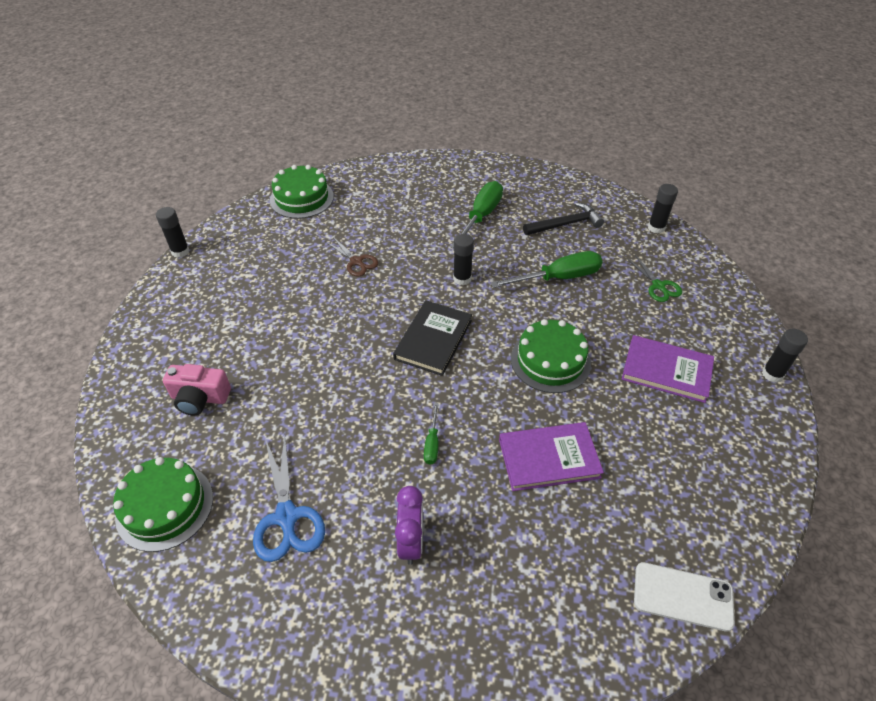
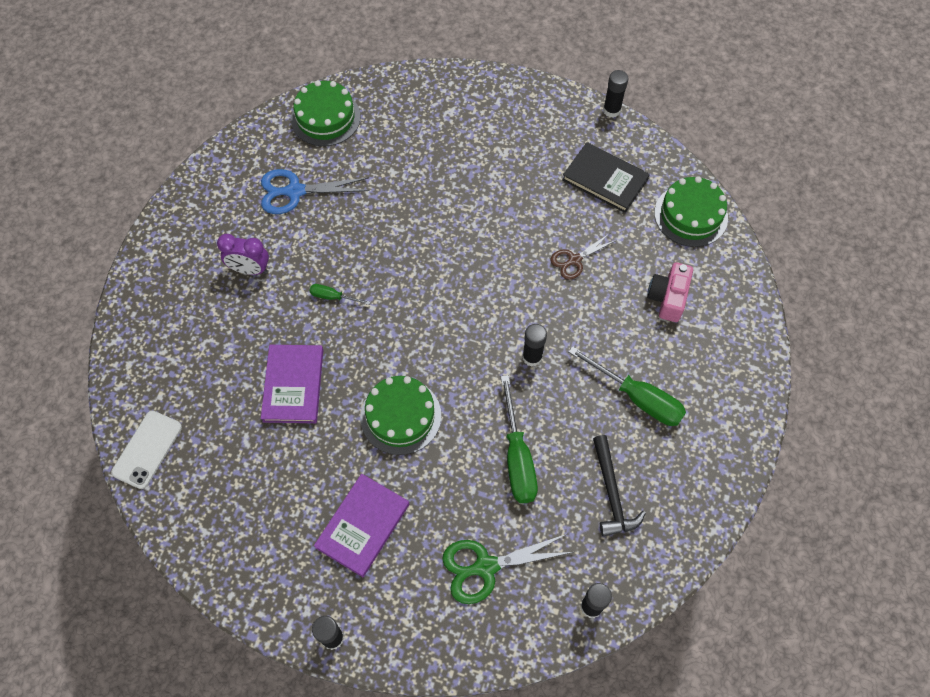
camera: 100 degrees right, 15 degrees up
pink camera [163,364,231,416] -> pink camera moved to [647,262,693,322]
black book [393,300,472,376] -> black book moved to [562,142,650,213]
green scissors [627,255,682,302] -> green scissors [442,534,573,604], size x1.57

